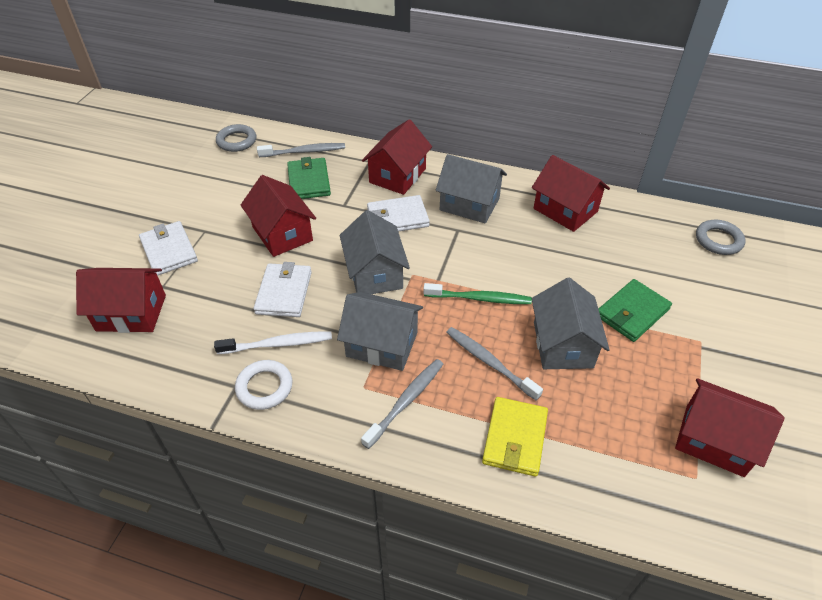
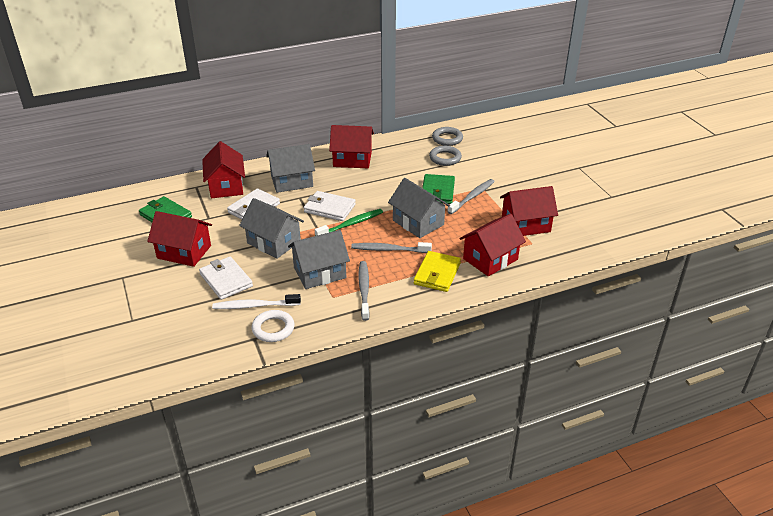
camera: 40 degrees left, 10 degrees down
red house [76,268,166,333] -> red house moved to [460,214,526,276]
white wallet [139,221,198,276] -> white wallet moved to [304,191,356,221]
white toothbrush [214,331,332,354] -> white toothbrush turned 135 degrees counterclockwise [212,294,301,309]
grey ring [216,124,256,152] -> grey ring moved to [429,146,462,166]
grey toothbrush [257,143,345,157] -> grey toothbrush moved to [447,179,495,214]
yellow wallet [482,397,548,477] -> yellow wallet turned 45 degrees clockwise [414,251,461,292]

